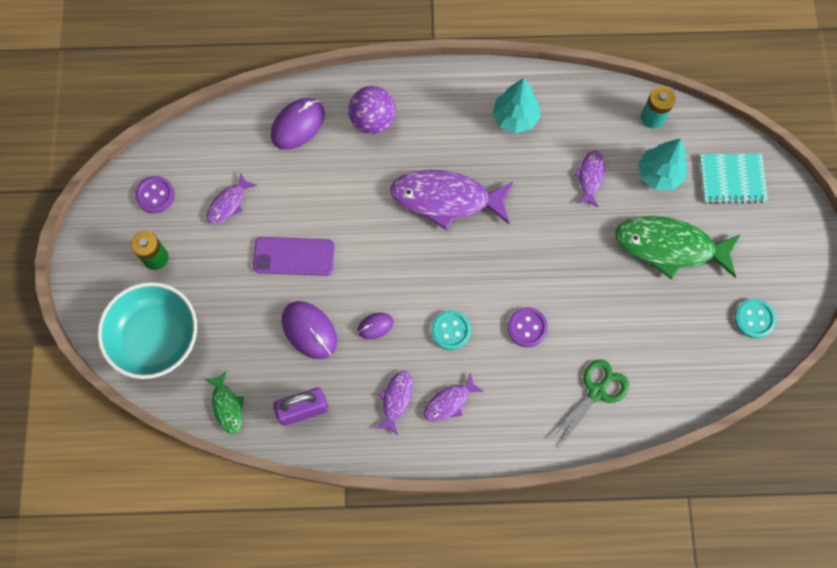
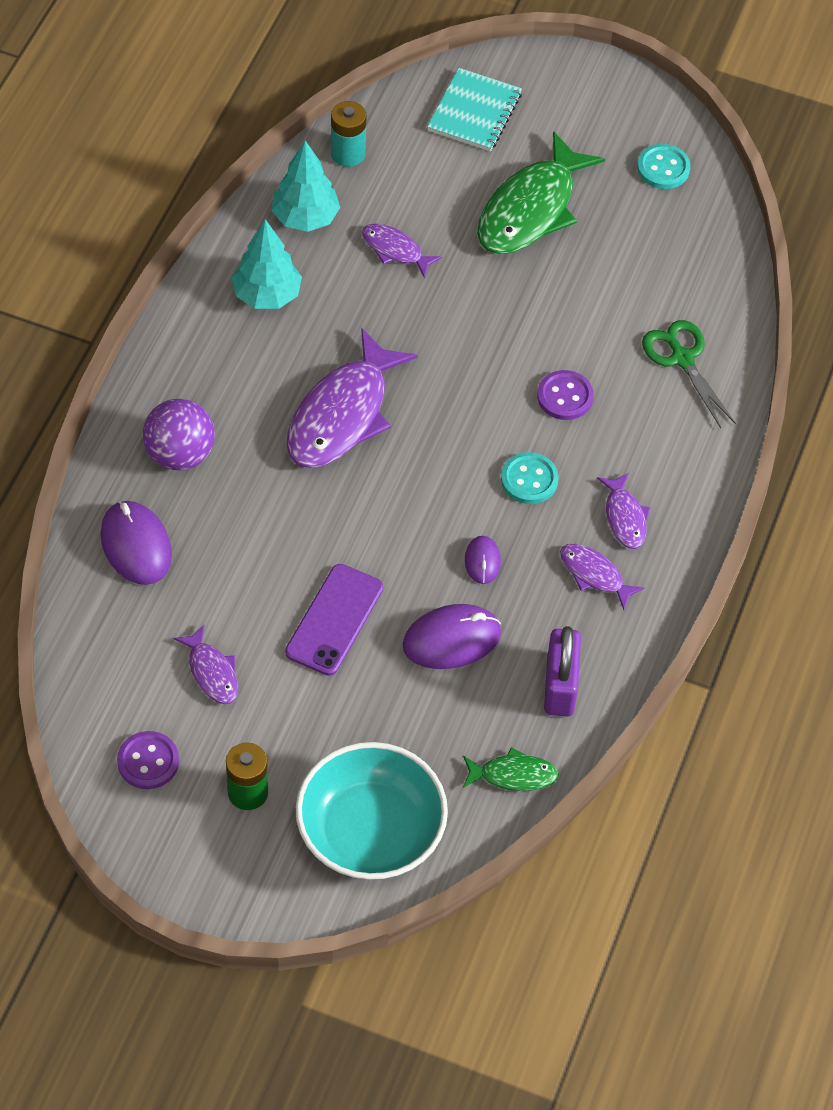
camera: 70 degrees left, 15 degrees down
turquoise tree [638,138,688,191] -> turquoise tree moved to [271,140,340,232]

